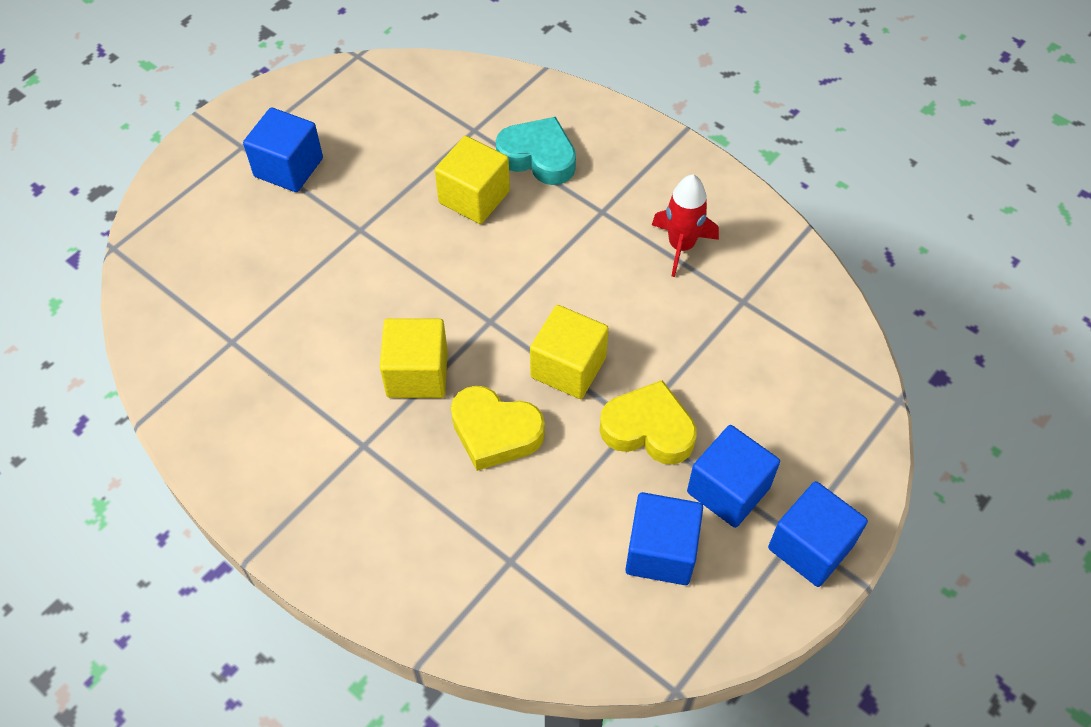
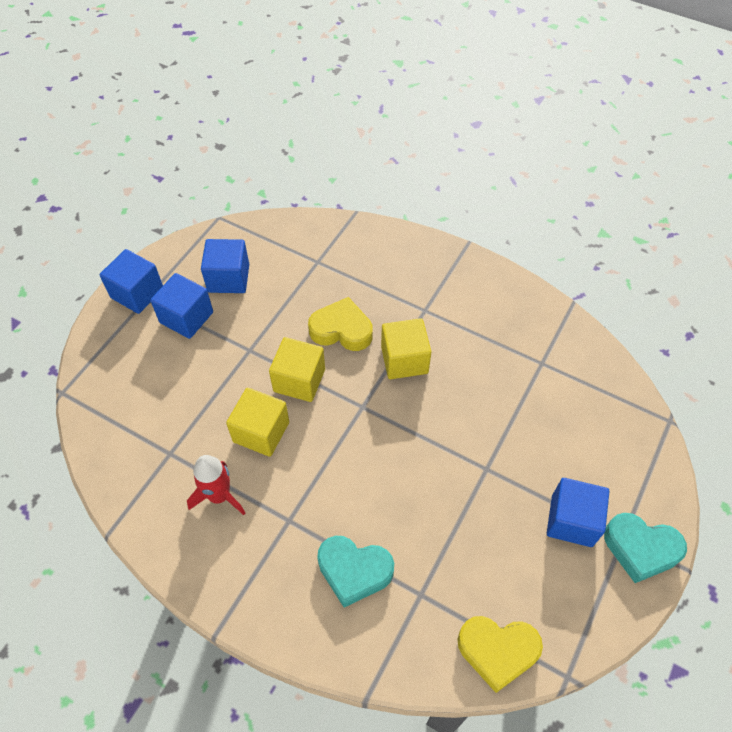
camera: 170 degrees right, 0 degrees up
yellow cube [435,136,510,224] -> yellow cube moved to [226,388,289,457]
yellow heart [599,380,697,464] -> yellow heart moved to [457,616,543,693]
none -> turquoise heart [604,513,687,583]

